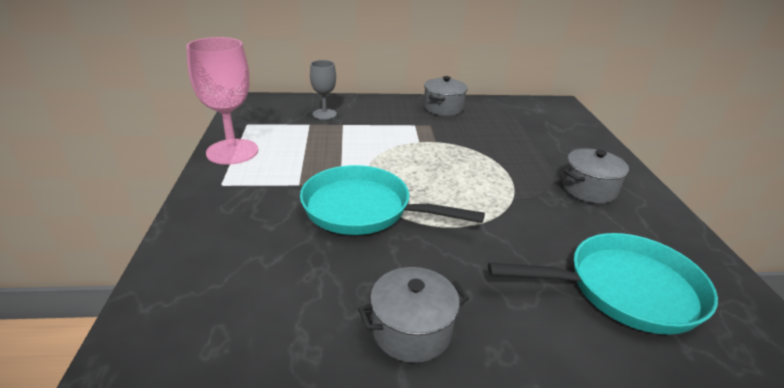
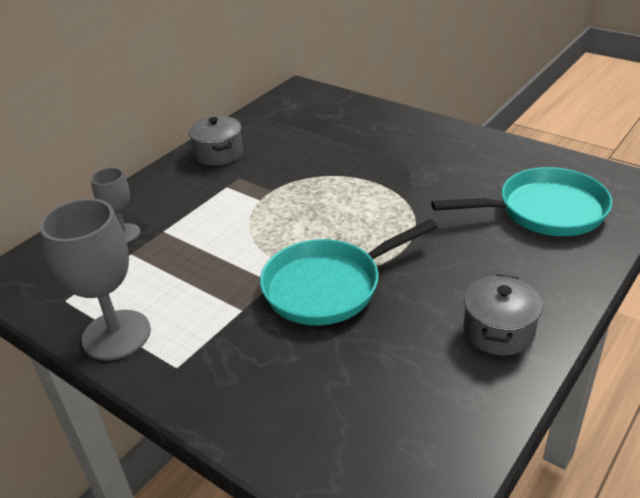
camera: 45 degrees left, 5 degrees up
pink goblet [186,37,258,165] -> grey goblet [40,198,151,360]
turquoise pan [488,233,718,335] -> turquoise pan turned 45 degrees clockwise [432,167,612,236]
grey pot [562,149,629,204] -> none

